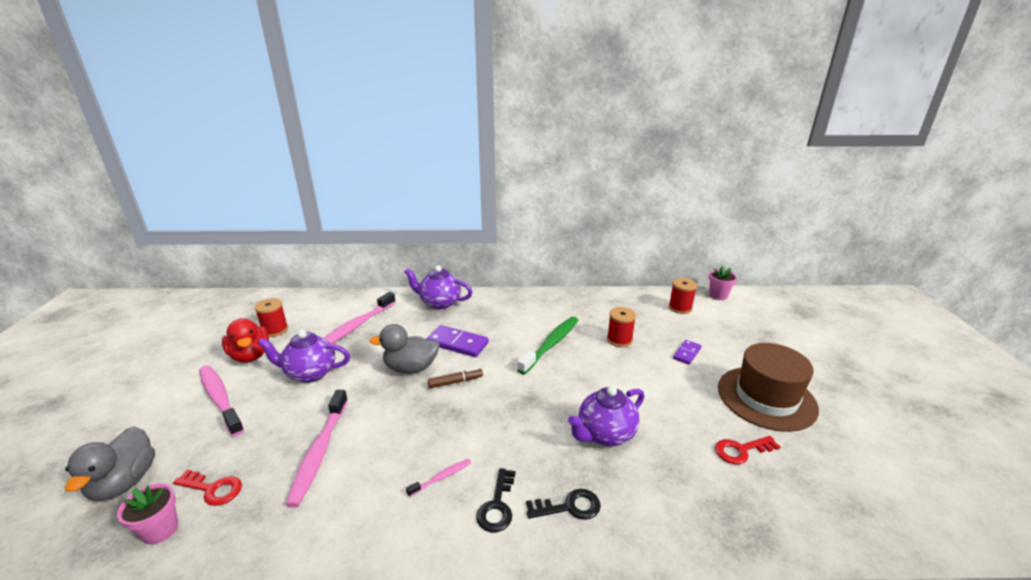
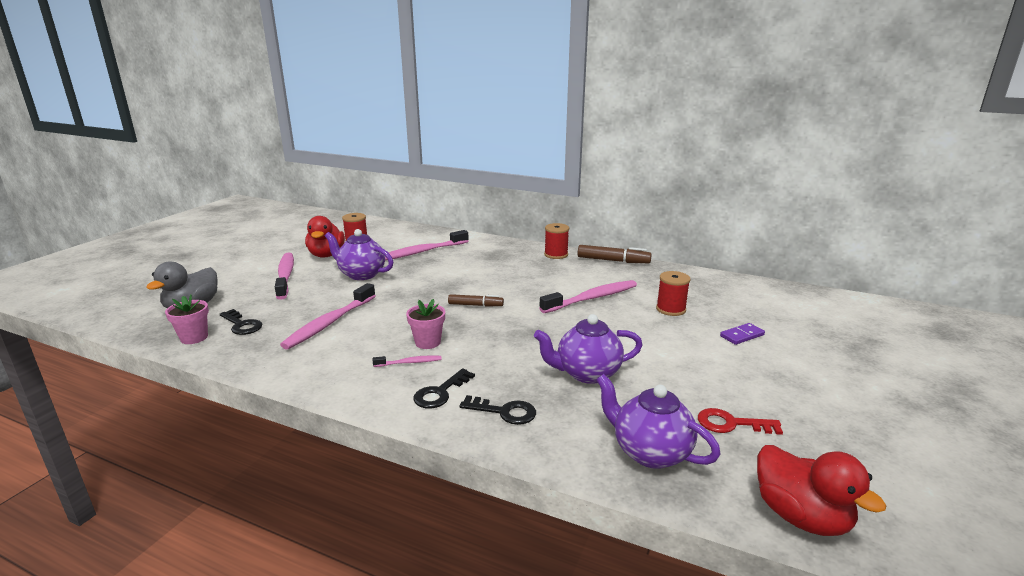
camera: 25 degrees right, 5 degrees down
red key [173,469,242,506] -> black key [220,309,262,335]
grey duck [369,324,440,373] -> none
purple teapot [404,265,472,309] -> purple teapot moved to [596,374,721,469]
purple domino [427,325,489,357] -> none
green toothbrush [517,317,579,374] -> pink toothbrush [539,280,637,313]
red spool [669,278,697,314] -> red spool moved to [544,223,569,259]
pink flower pot [709,266,737,300] -> pink flower pot moved to [406,299,445,349]
brown hat [718,343,819,432] -> none
none -> brown marker [578,245,652,263]
none -> red duck [757,445,886,536]

